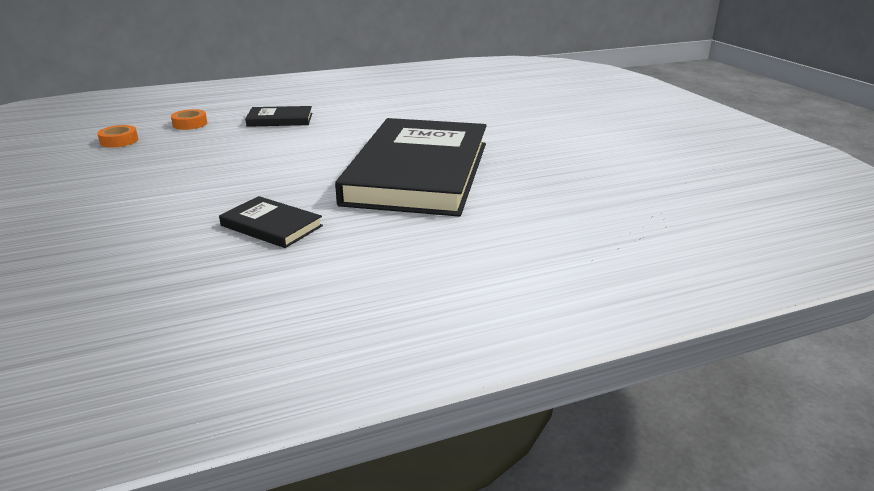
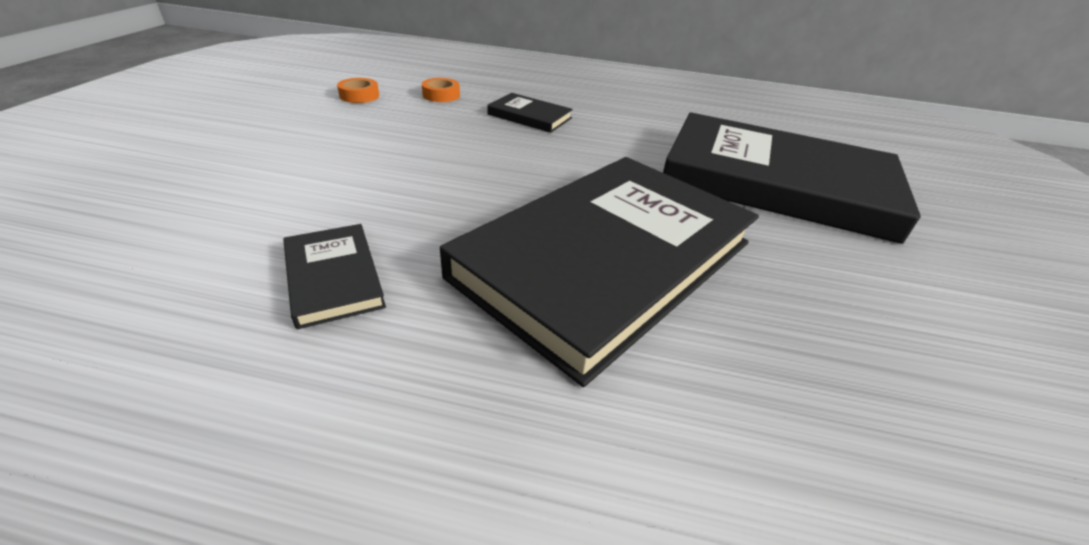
camera: 30 degrees right, 10 degrees up
none -> black book [663,112,921,244]

